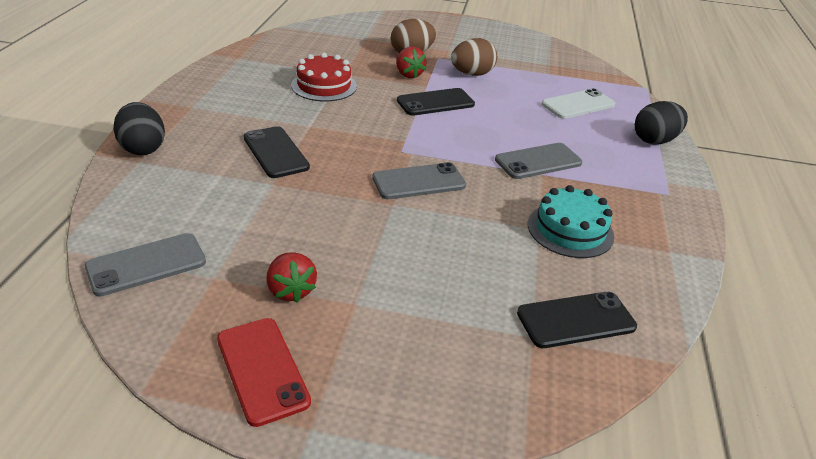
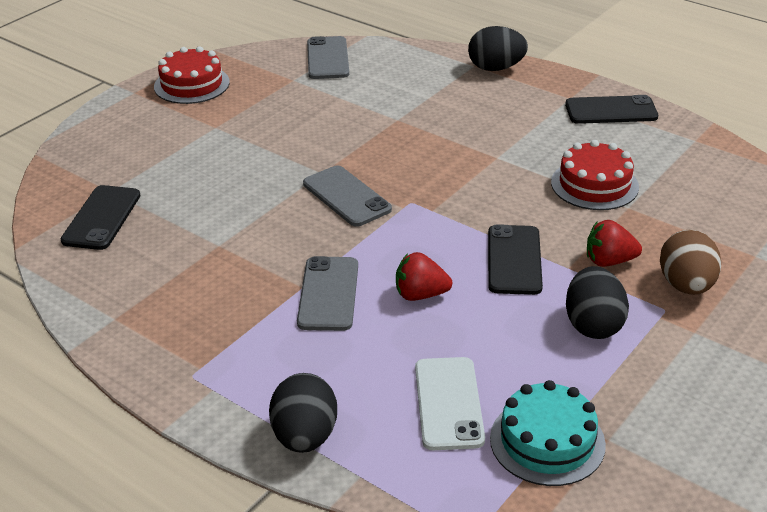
camera: 120 degrees right, 0 degrees up
red phone [217,318,311,427] -> red cake [154,46,230,104]
black phone [243,126,310,178] -> black phone moved to [565,95,658,124]
red strawberry [266,252,317,302] -> red strawberry moved to [396,252,452,301]
grey phone [372,162,466,199] -> grey phone turned 45 degrees counterclockwise [303,165,392,227]
brown egg [451,38,497,76] -> black egg [566,266,629,339]
turquoise cake [528,185,614,258] -> turquoise cake moved to [490,380,606,486]

